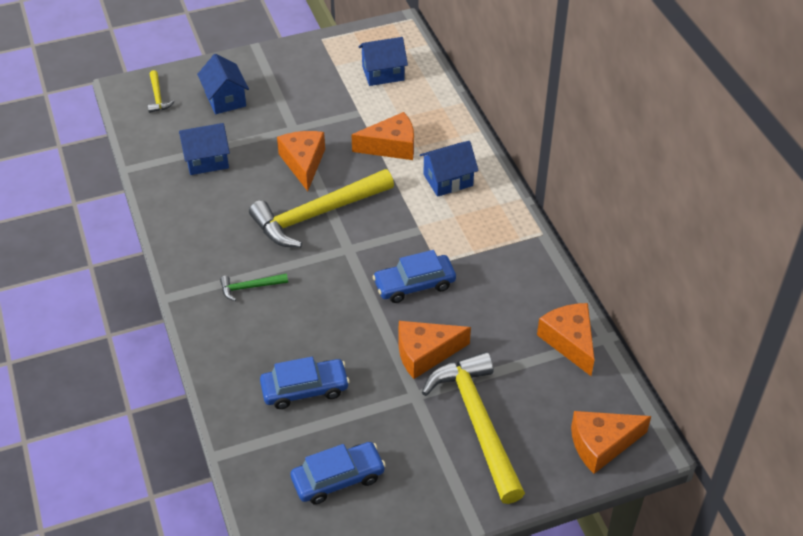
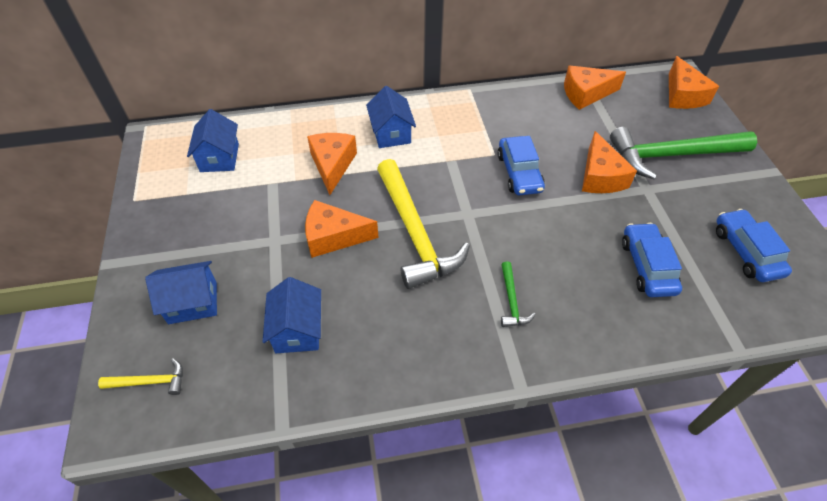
camera: 80 degrees left, 5 degrees up
yellow hammer [422,352,525,504] -> green hammer [610,127,757,180]

